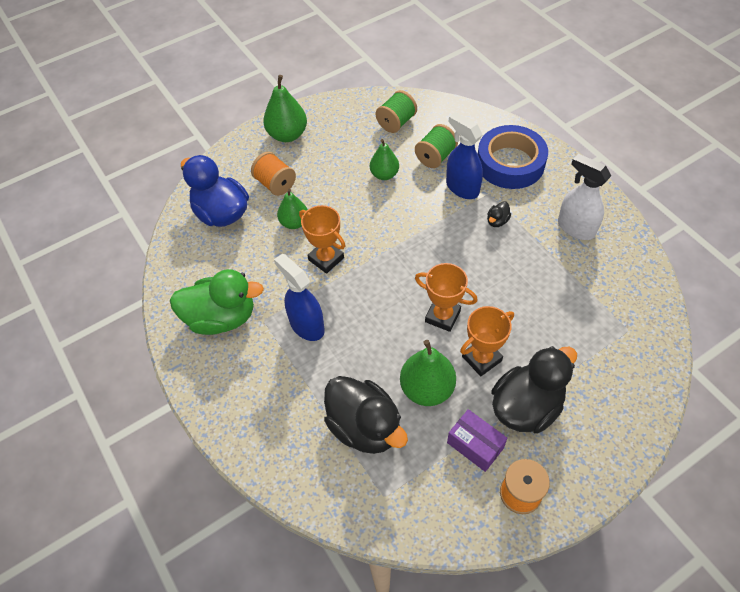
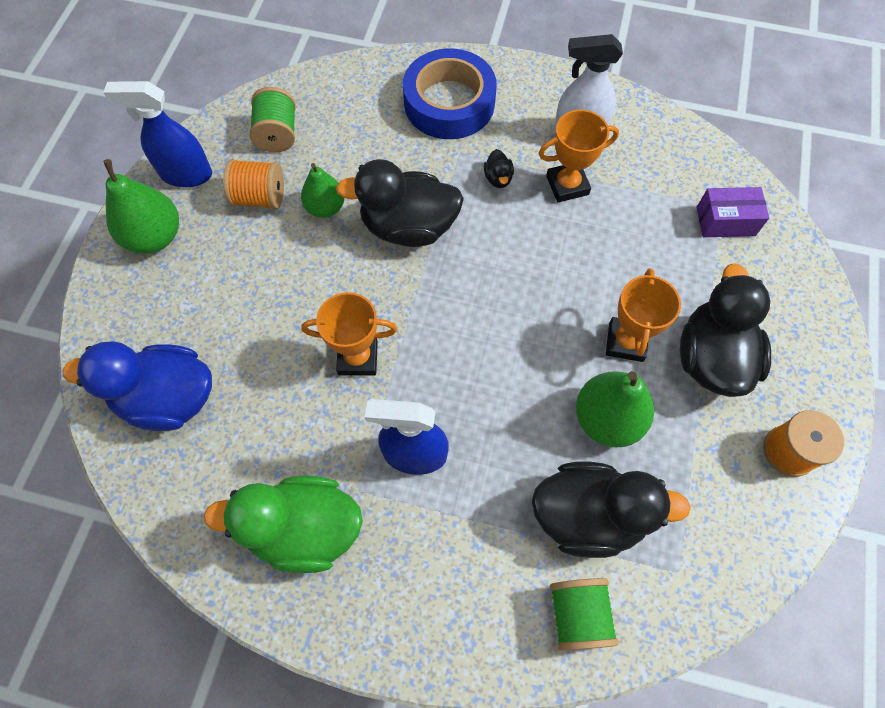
camera: 45 degrees left, 10 degrees up
green duck [170,269,264,335] -> green duck turned 135 degrees counterclockwise [203,476,363,573]
orange spool [251,152,296,196] -> orange spool moved to [223,159,284,209]
green pear [277,189,308,229] -> none
green spool [415,124,458,168] -> green spool moved to [550,578,619,650]
orange trophy [415,263,478,332] -> orange trophy moved to [538,110,619,202]
blue spray bottle [446,112,483,199] -> blue spray bottle moved to [103,81,212,187]
purple box [447,409,507,472] -> purple box moved to [697,187,769,237]
none -> black duck [336,159,464,247]

